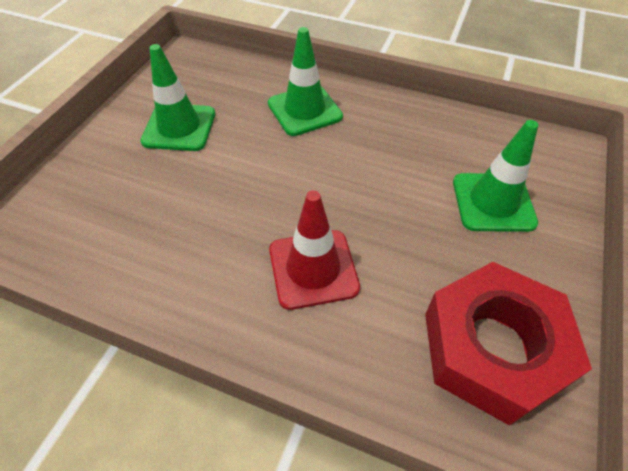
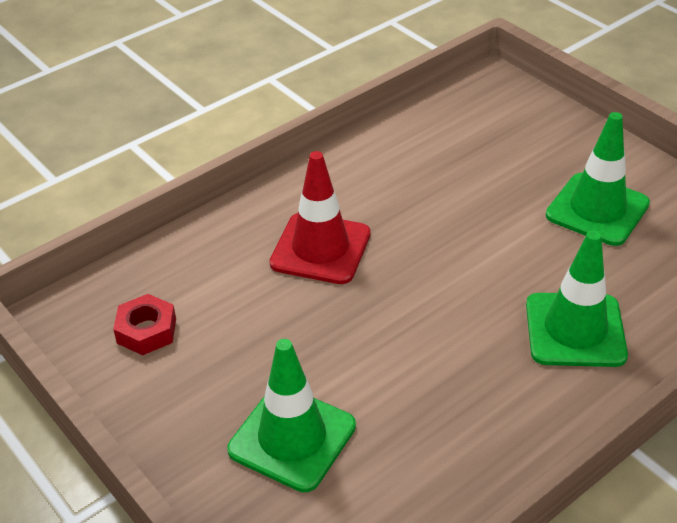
camera: 120 degrees right, 10 degrees down
red nut [425,262,592,425] -> red nut [113,294,176,355], size x0.43

